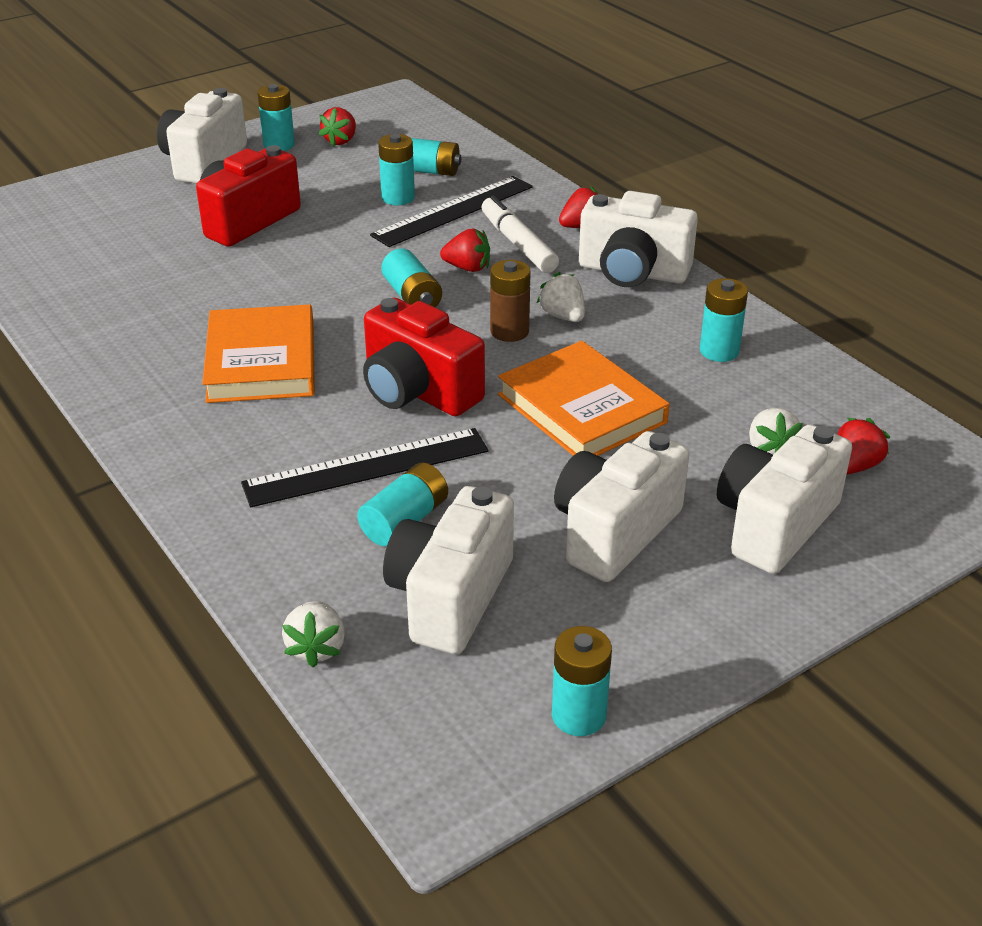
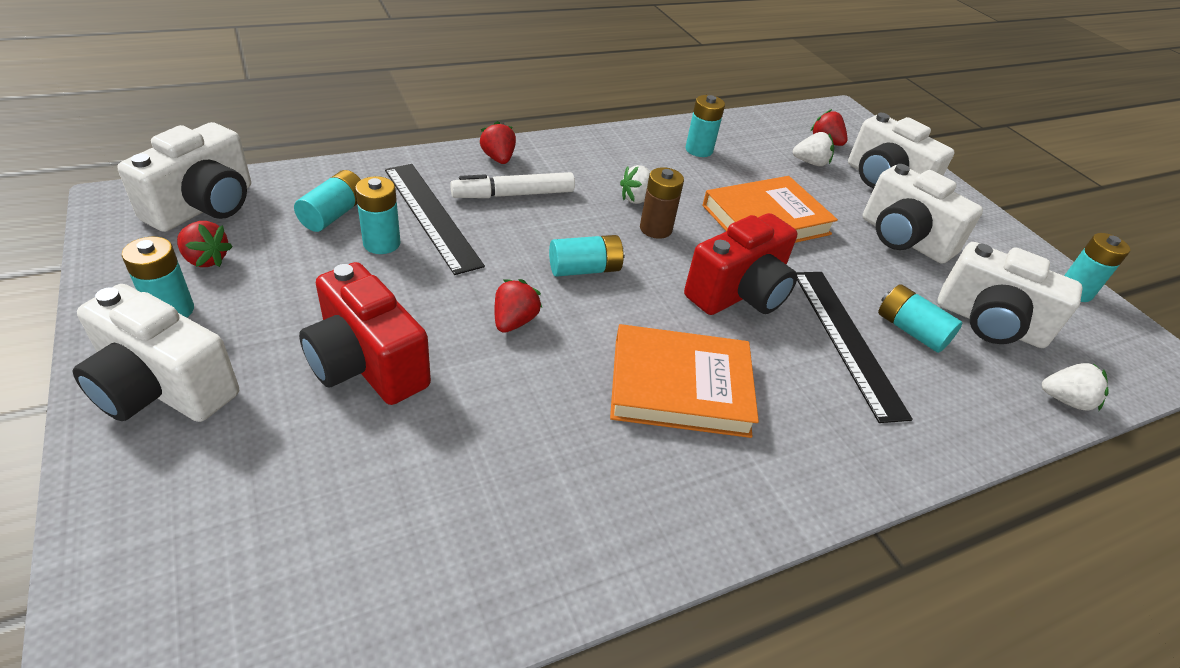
camera: 85 degrees left, 5 degrees up
red strawberry [440,229,490,272] -> red strawberry moved to [494,279,542,333]
white camera [579,191,698,287] -> white camera moved to [117,122,251,232]

